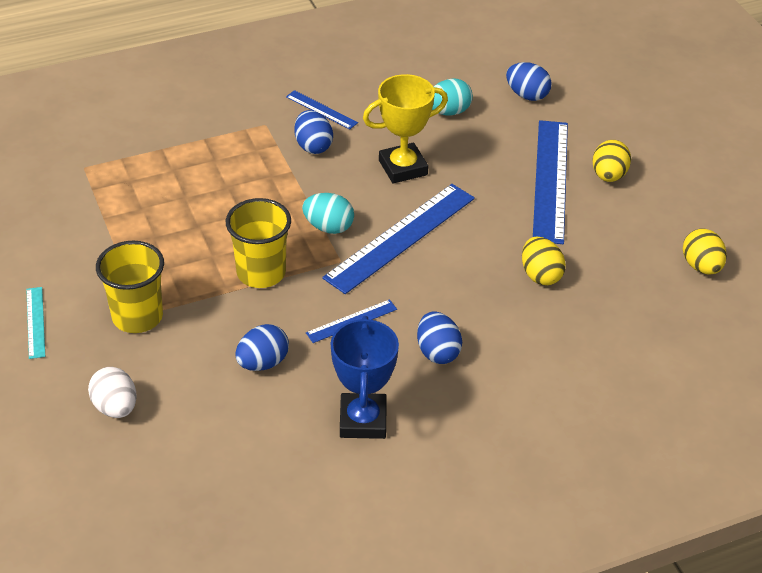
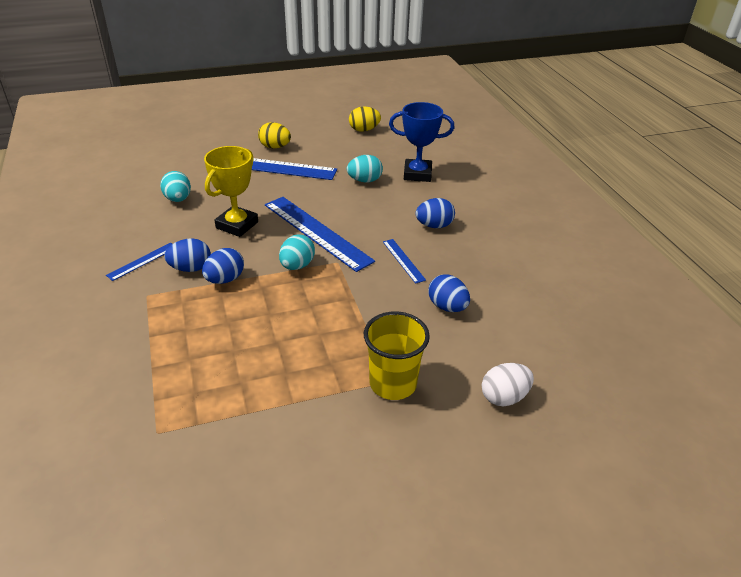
camera: 85 degrees left, 5 degrees down
turquoise ruler [26,287,45,359] -> none
yellow cup [226,198,291,288] -> none
blue trophy [330,316,399,439] -> blue trophy moved to [389,102,454,182]
yellow trophy [363,74,448,183] -> yellow trophy turned 45 degrees clockwise [204,146,258,237]
blue egg [506,62,552,101] -> blue egg moved to [202,248,244,284]
yellow egg [522,236,566,285] -> turquoise egg [347,155,383,183]

